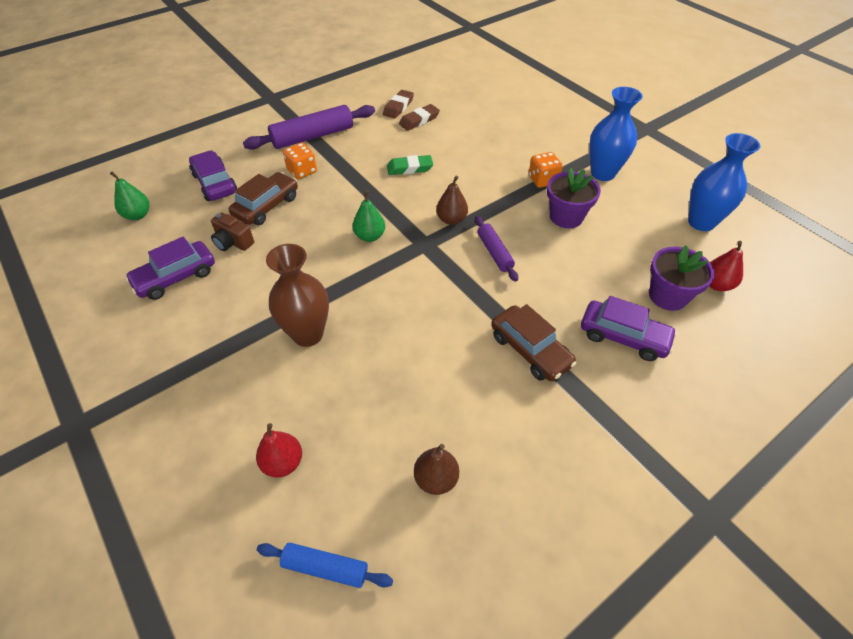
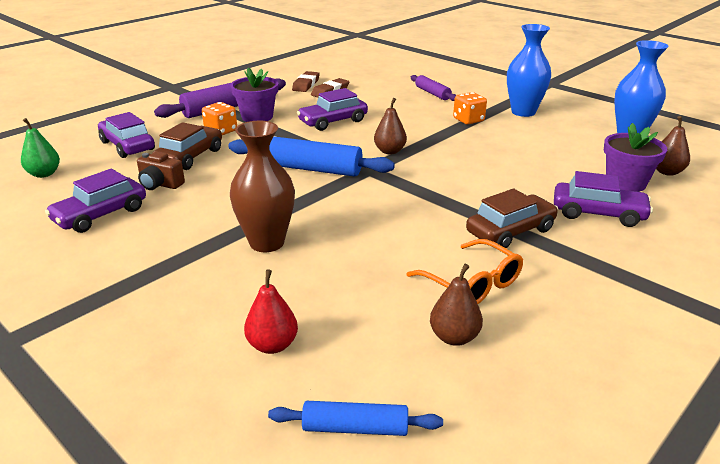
camera: 10 degrees left, 20 degrees down
green pear [353,191,385,242] -> blue rolling pin [228,137,395,177]
green eraser [387,155,433,175] -> purple car [297,88,368,131]
purple rolling pin [475,216,518,282] -> purple rolling pin moved to [410,75,456,101]
brown car [491,304,577,381] -> brown car turned 75 degrees counterclockwise [466,188,558,248]
purple flower pot [547,168,601,228] -> purple flower pot moved to [230,67,278,122]
red pear [709,241,743,291] -> brown pear [656,116,690,176]
none -> orange glasses [406,239,523,304]

